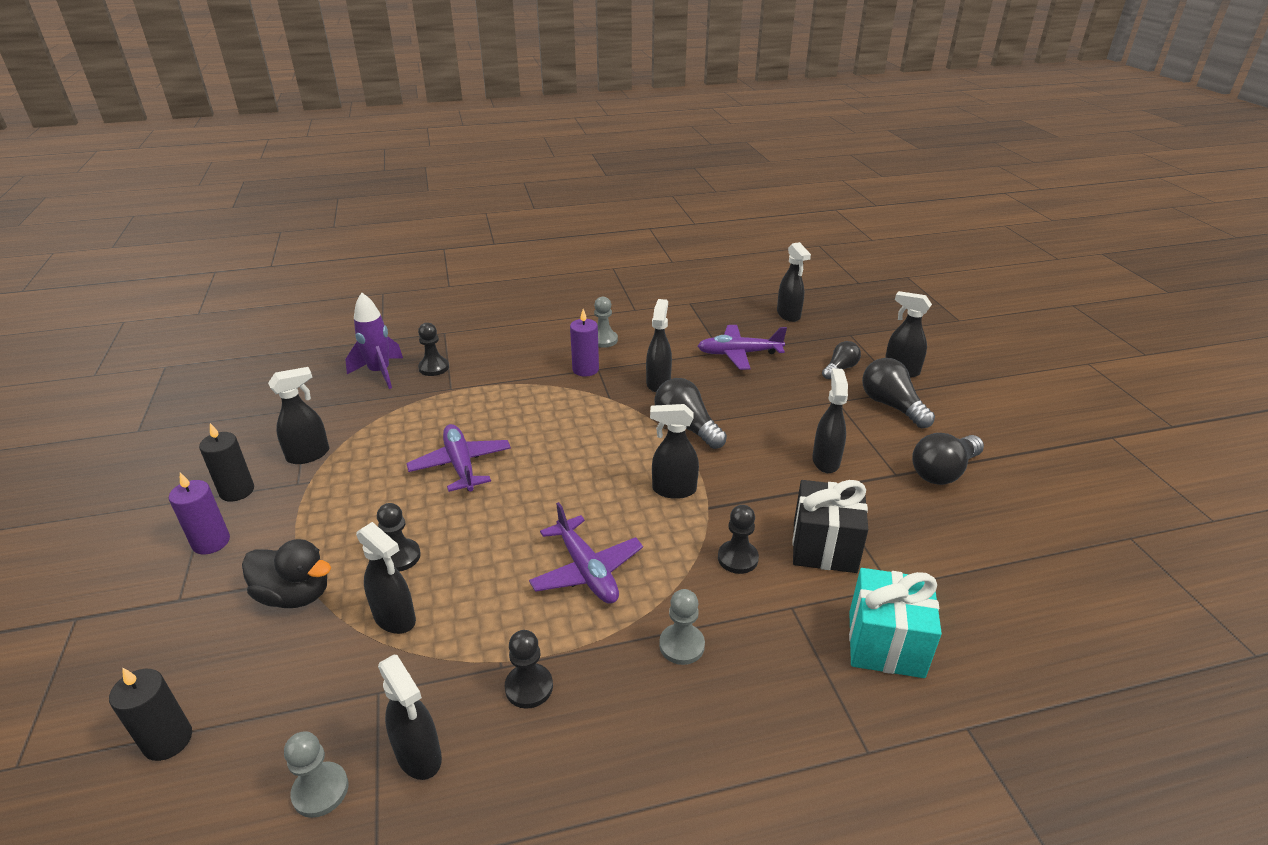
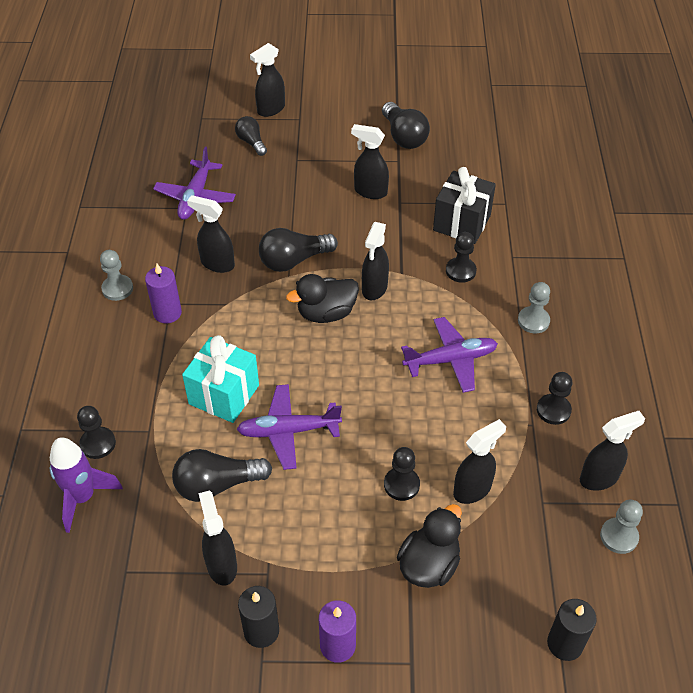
camera: 75 degrees left, 15 degrees up
black spray bottle [777,242,811,322] -> none
turquoise gift [849,568,942,678] -> turquoise gift moved to [182,335,259,423]
black light bulb [862,358,935,428] -> black light bulb moved to [172,449,272,502]
none -> black duck [286,274,359,323]

